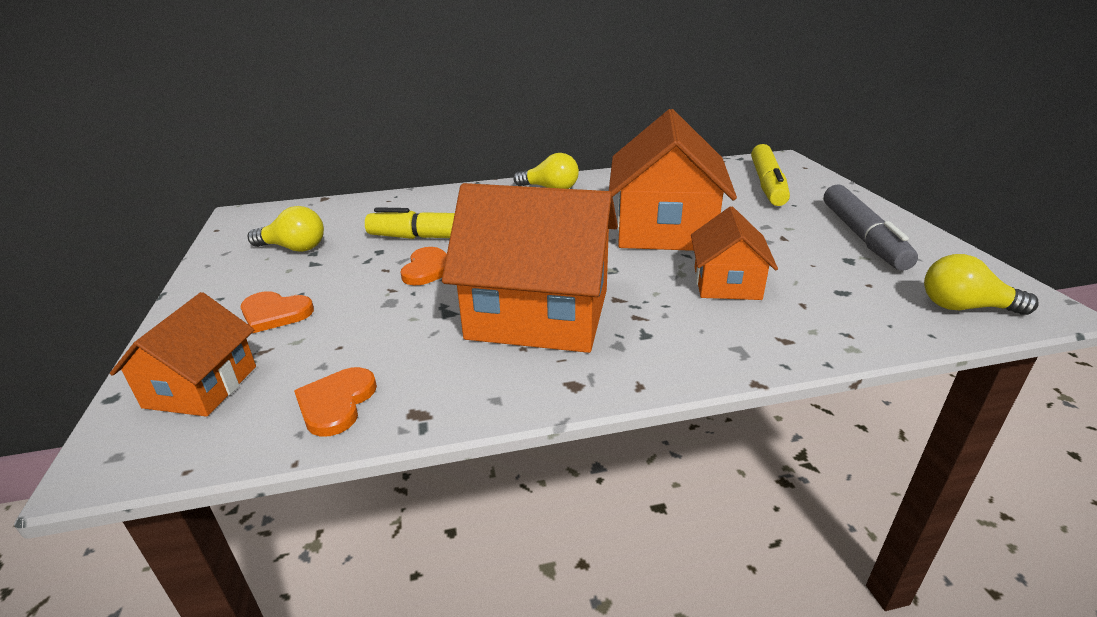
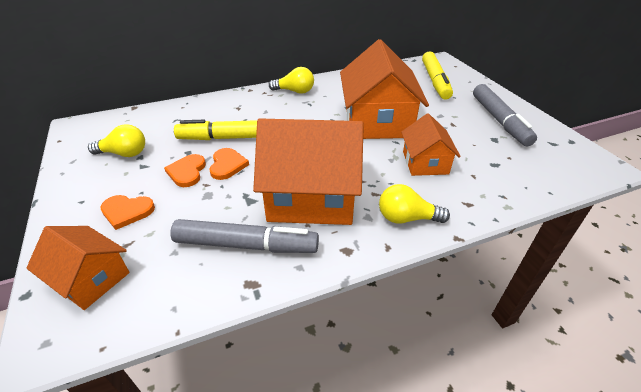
camera: 10 degrees left, 10 degrees up
orange house [110,292,256,417] -> orange house turned 60 degrees counterclockwise [26,226,130,310]
orange heart [294,367,377,436] -> orange heart moved to [164,154,206,187]
yellow light bulb [924,254,1038,315] -> yellow light bulb moved to [379,184,450,224]
none -> grey marker [170,219,319,253]

